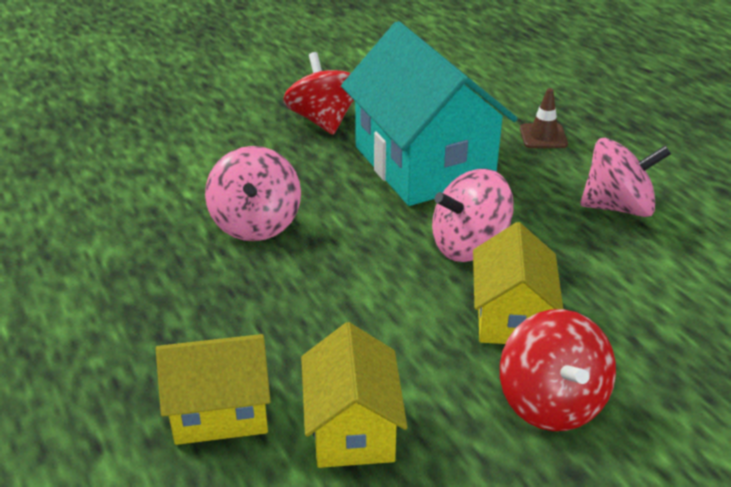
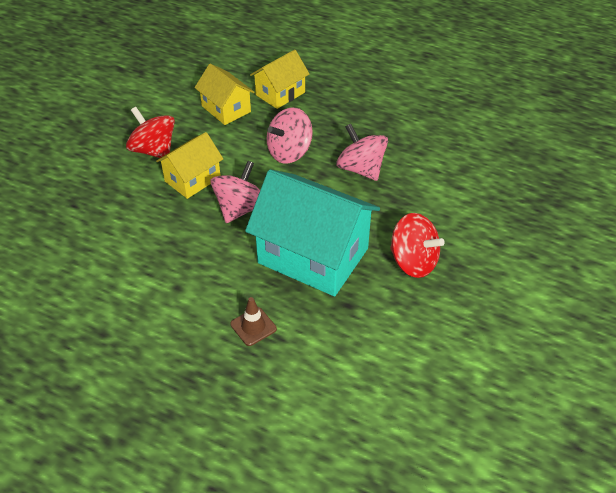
camera: 145 degrees right, 10 degrees up
yellow house [473,222,563,344] -> yellow house turned 75 degrees clockwise [156,132,223,199]
pink spinning top [580,138,671,217] -> pink spinning top moved to [267,107,313,163]

